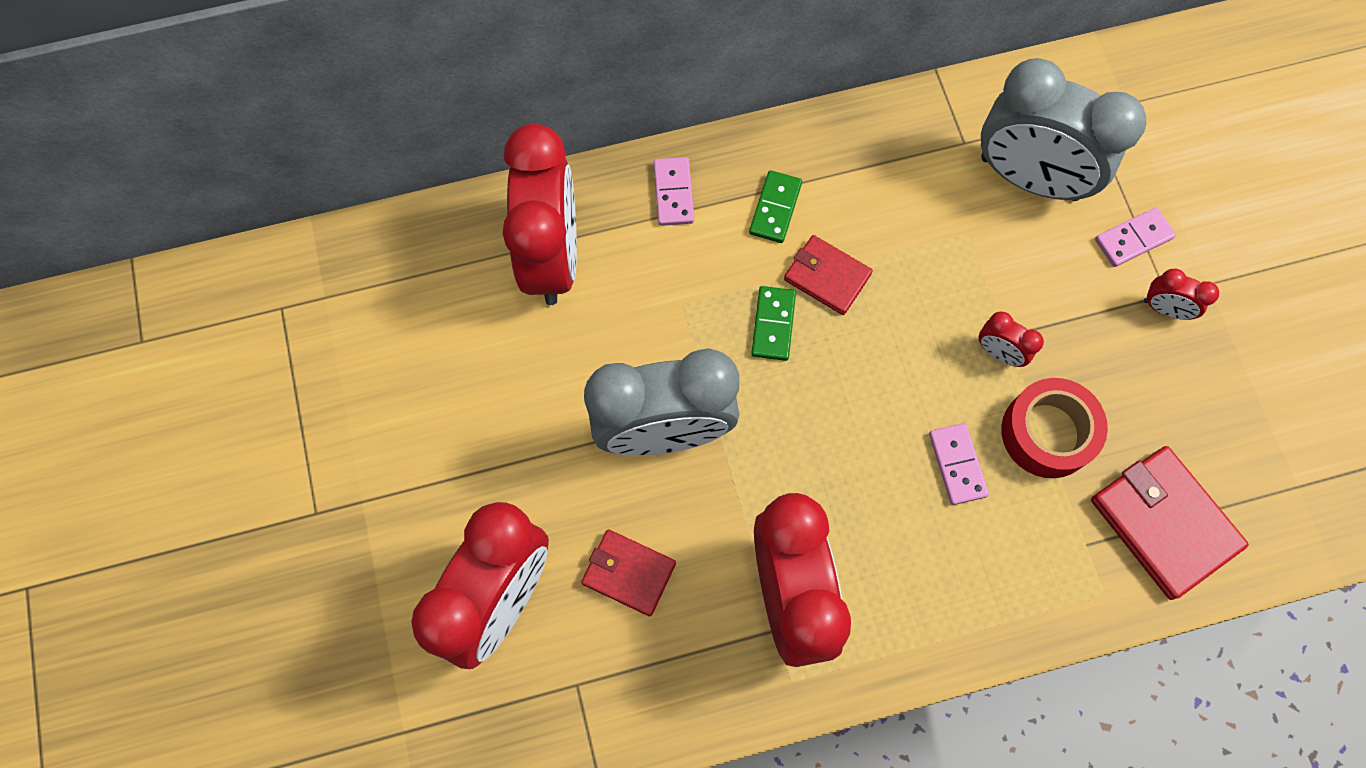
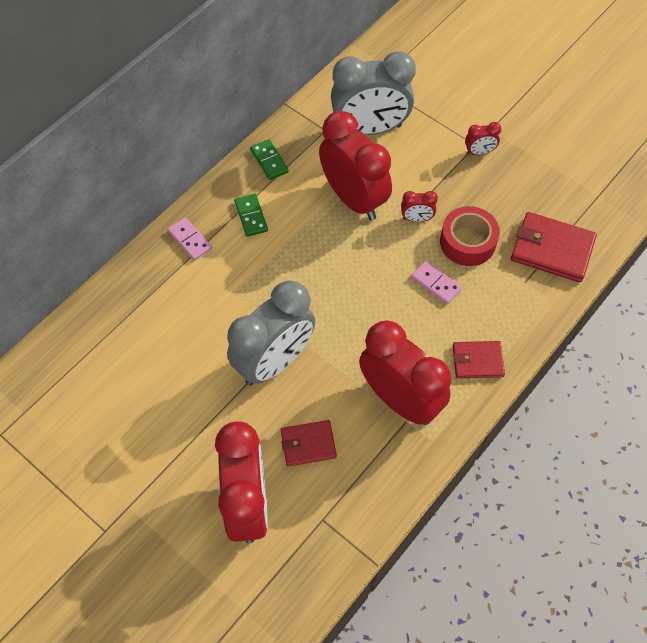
camera: 35 degrees left, 10 degrees down
red clock [502,124,577,305] -> red clock moved to [319,111,392,221]
green domino [751,286,796,361] -> green domino moved to [250,139,289,180]
red wallet [784,235,873,315] -> red wallet moved to [453,341,505,378]
pink domino [1095,207,1176,267] -> none

